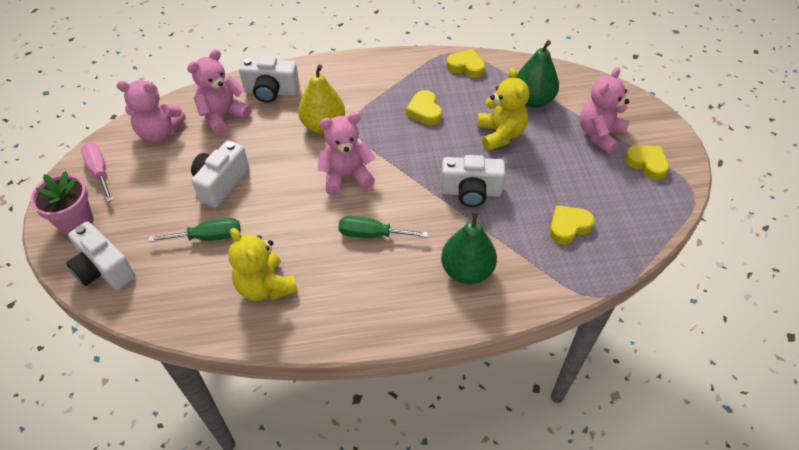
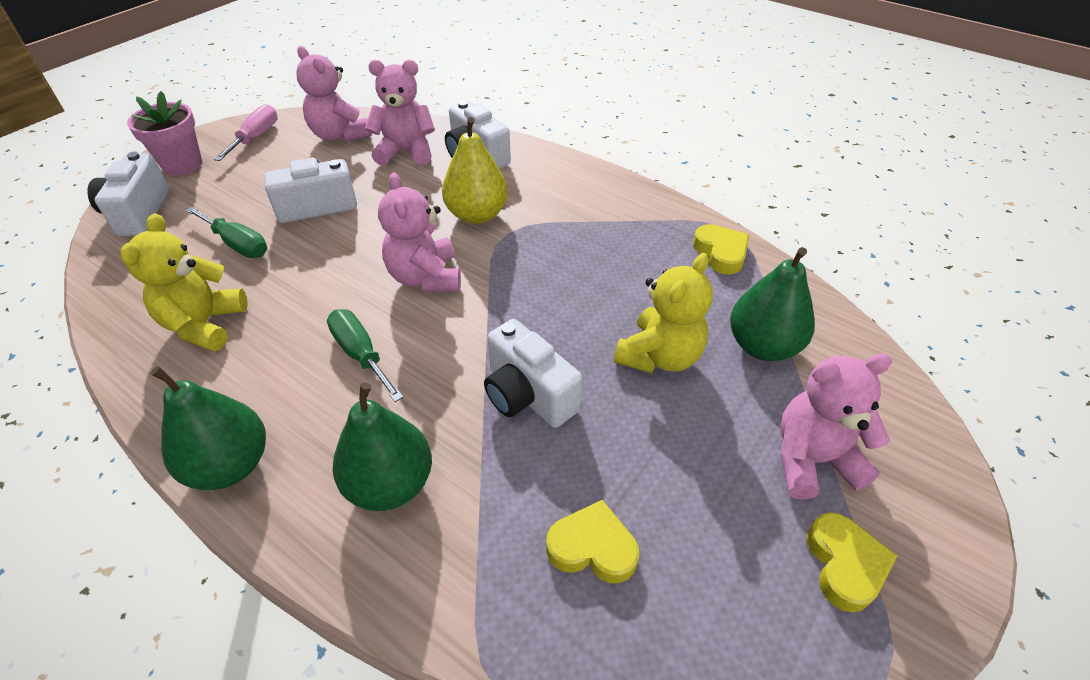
camera: 45 degrees right, 5 degrees down
pink teddy bear [318,113,375,195] -> pink teddy bear turned 135 degrees counterclockwise [378,173,461,292]
yellow heart [406,90,442,125] -> none
none -> green pear [151,366,266,490]

